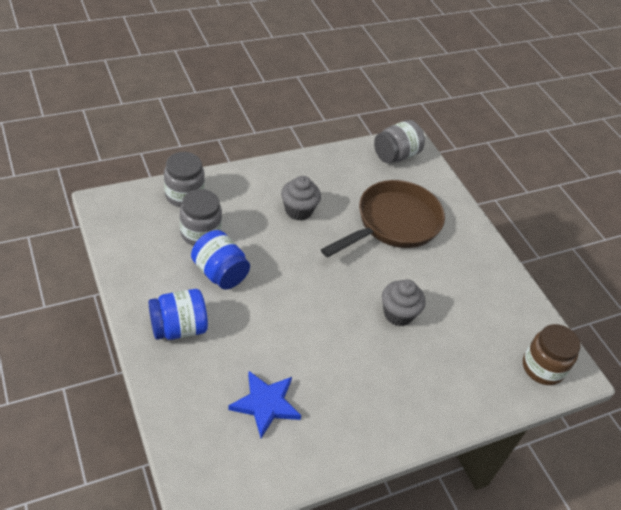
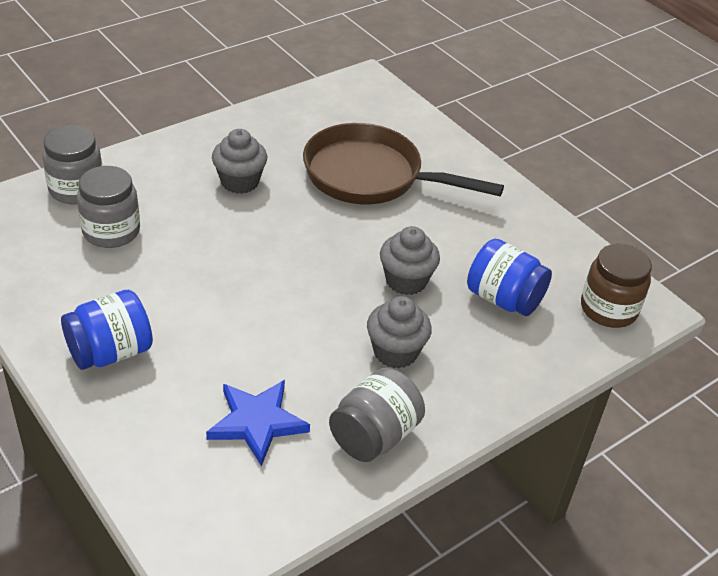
camera: 10 degrees left, 5 degrees down
blue jar [191,230,250,290] -> blue jar moved to [467,239,552,316]
brown pan [321,180,445,257] -> brown pan turned 105 degrees counterclockwise [303,123,504,204]
grey jar [374,120,425,164] -> grey jar moved to [329,368,425,462]
none -> grey cupcake [367,296,432,368]

